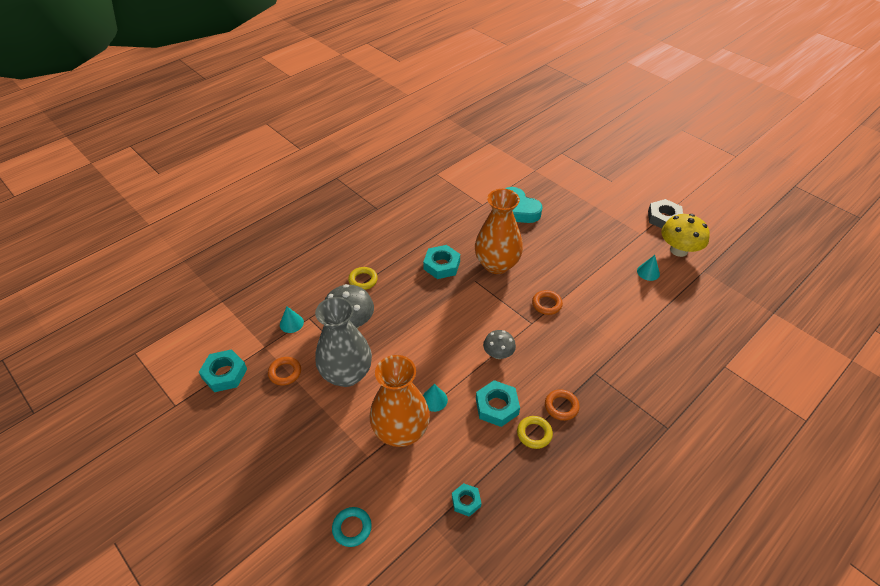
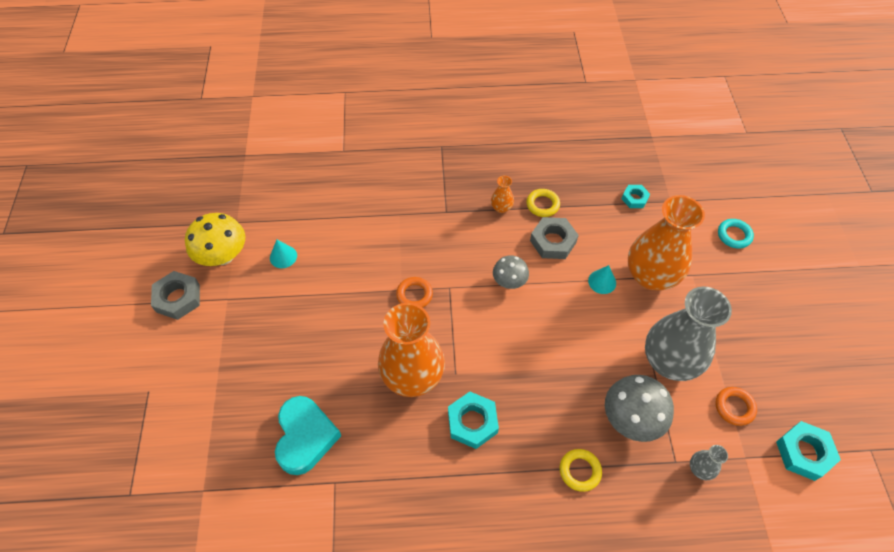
camera: 140 degrees left, 10 degrees up
turquoise cone [280,307,304,333] -> grey vase [690,445,728,480]
turquoise nut [476,380,520,427] -> grey nut [530,217,579,259]
orange ring [545,389,580,421] -> orange vase [491,176,514,213]

